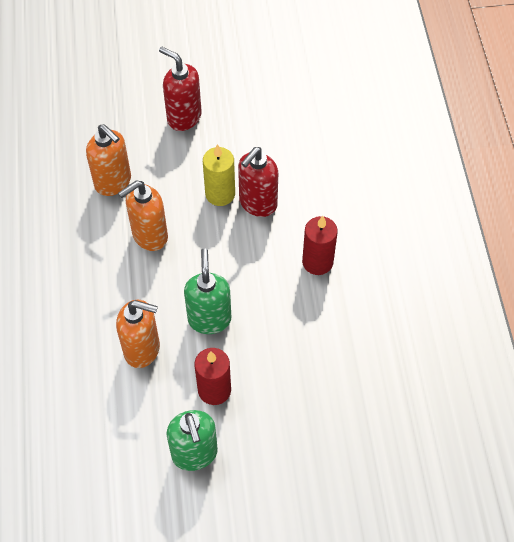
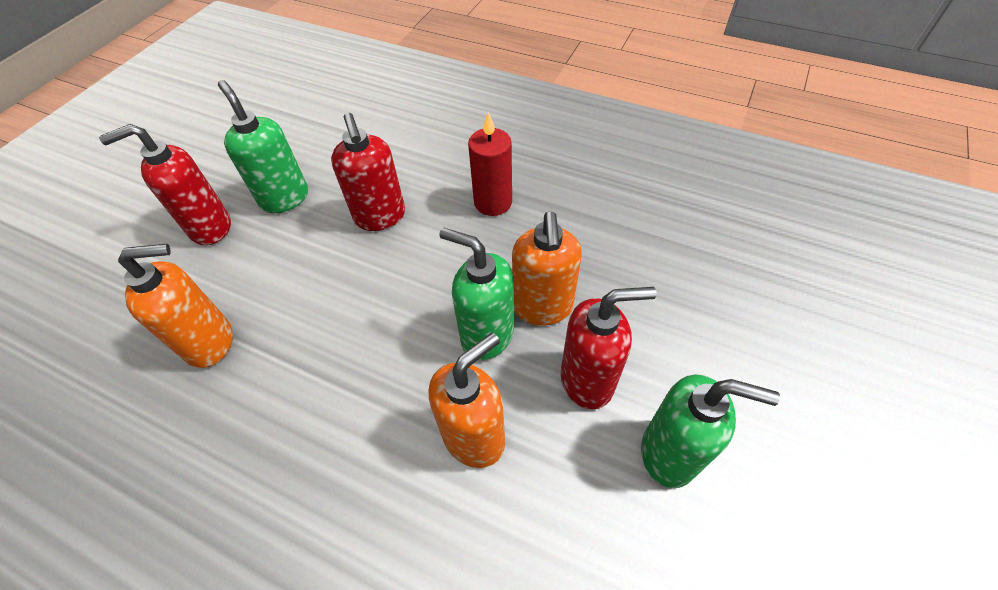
camera: 55 degrees left, 5 degrees down
orange soap dispenser [118,180,168,251] -> orange soap dispenser moved to [512,211,582,326]
red candle [194,348,231,405] -> red soap dispenser [561,287,656,409]
yellow candle [203,144,235,206] -> none
none -> green soap dispenser [218,80,308,213]

